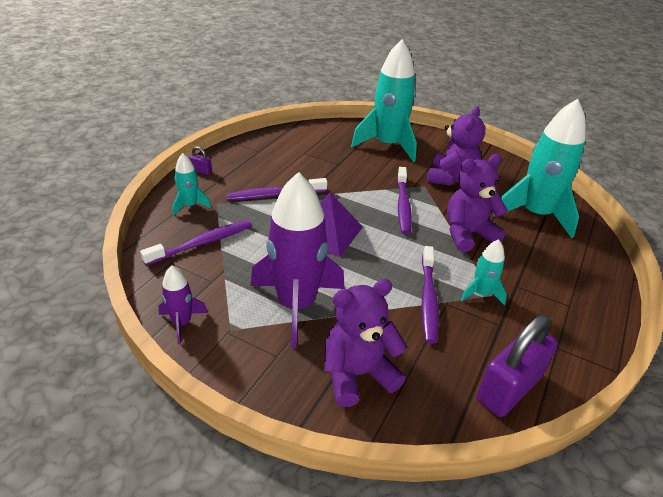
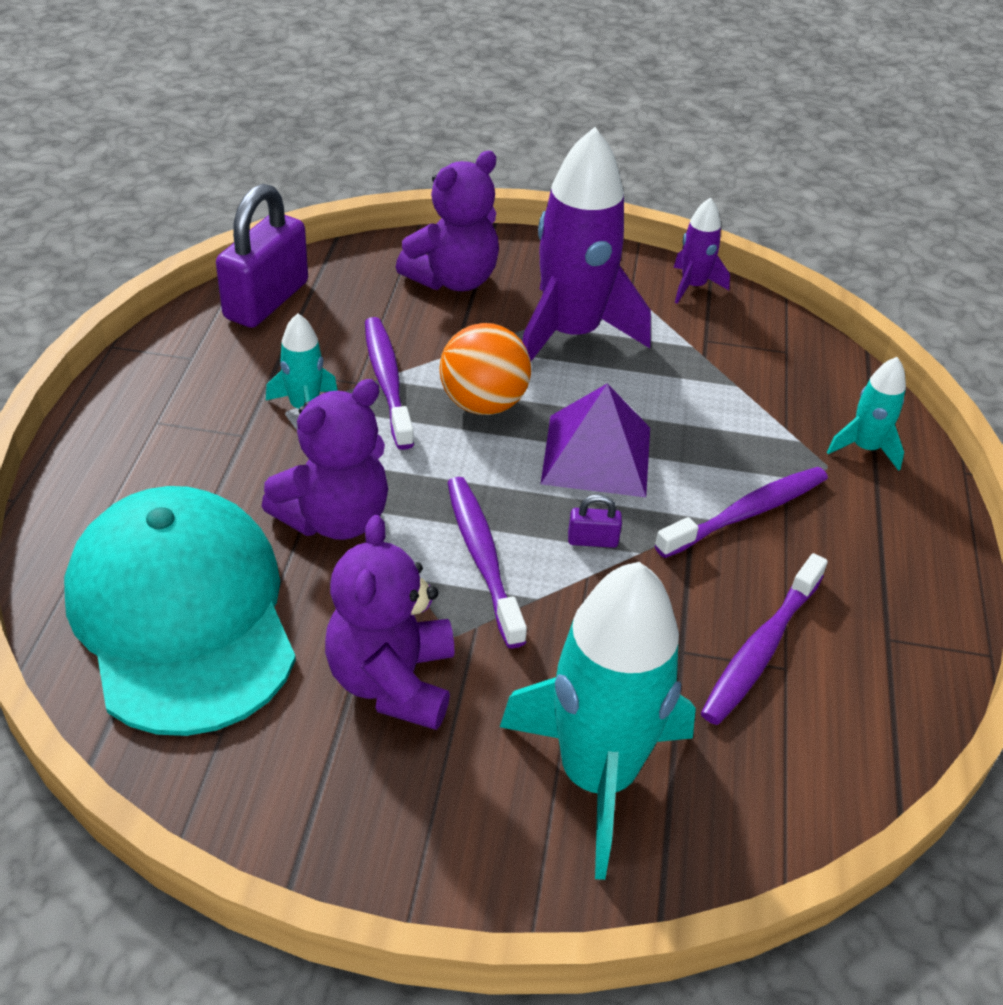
camera: 160 degrees right, 5 degrees up
purple toothbrush [140,220,252,266] -> purple toothbrush moved to [701,553,828,725]
purple padlock [188,146,212,175] -> purple padlock moved to [568,494,622,548]
turquoise rocket [493,99,586,238] -> turquoise cap [64,486,296,736]
none -> orange ball [439,323,531,415]

